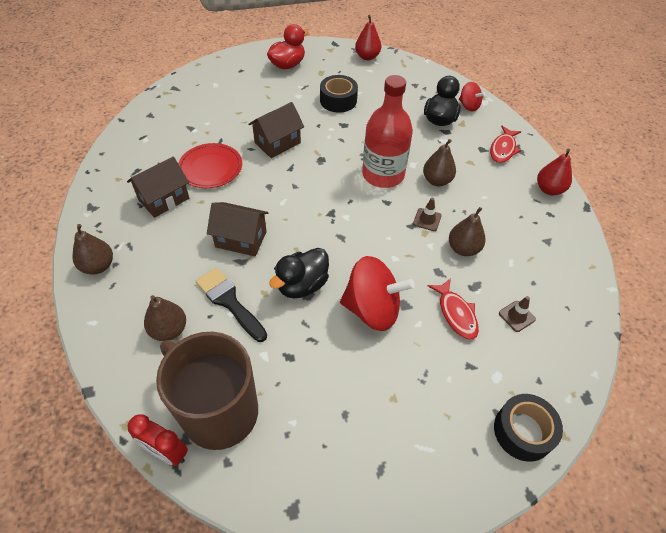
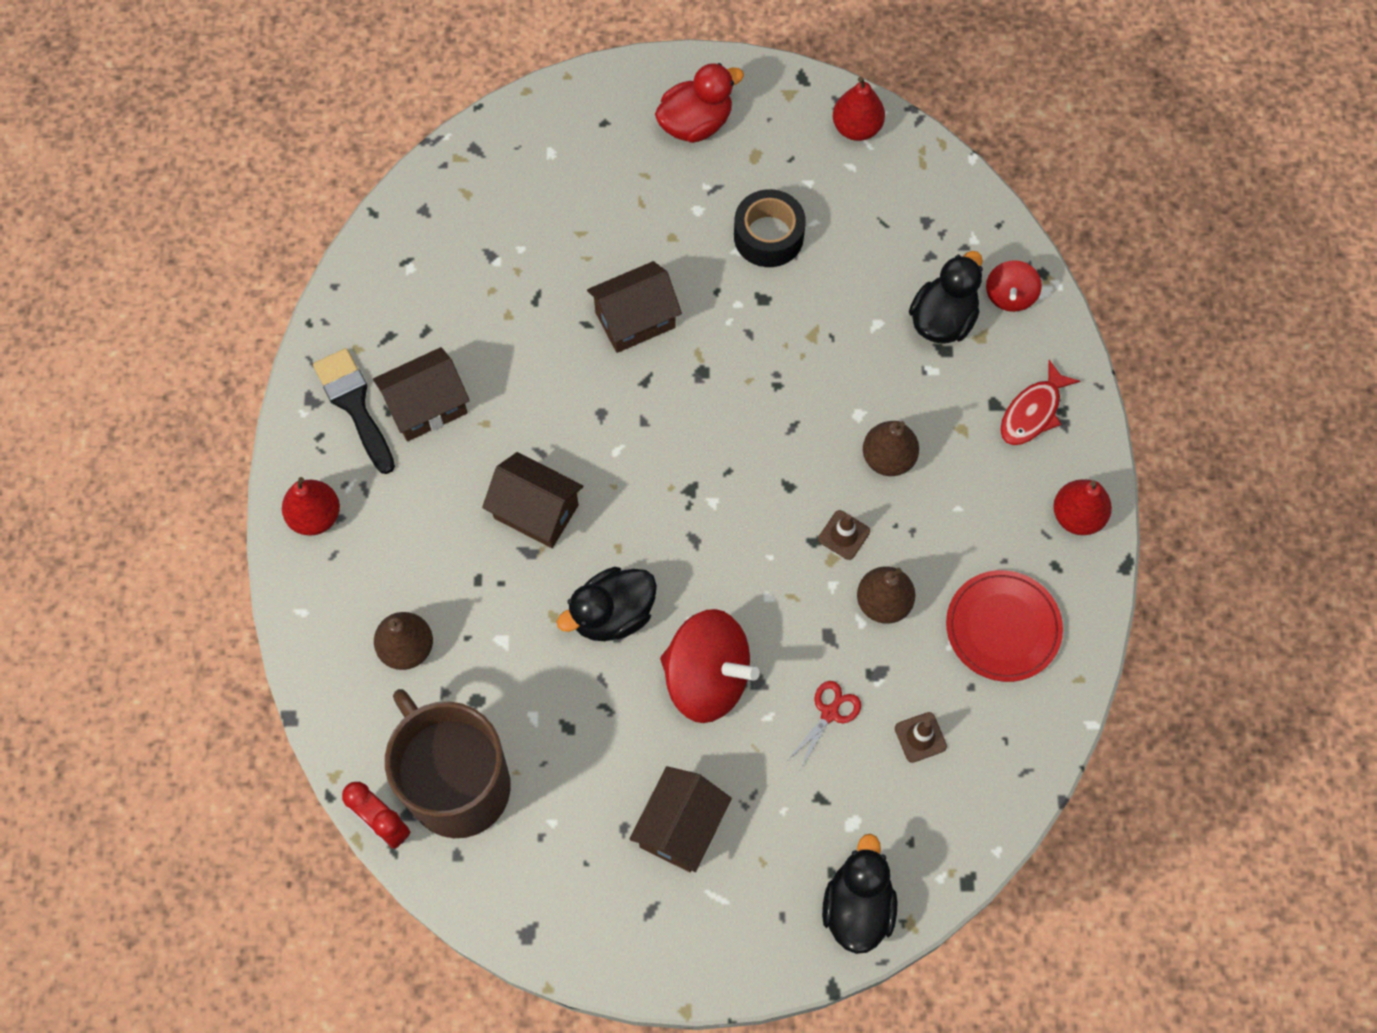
camera: 15 degrees right, 15 degrees up
brown pear [72,224,113,275] -> red pear [282,477,340,536]
red plate [178,143,242,188] -> red plate moved to [946,570,1063,682]
black brush [196,268,267,342] -> black brush moved to [313,348,395,474]
red bottle [362,75,413,188] -> none
red fish [428,278,479,340] -> red scissors [788,681,861,768]
red spinning top [459,82,485,112] -> red spinning top turned 45 degrees clockwise [986,260,1042,312]
black tape [494,394,563,462] -> black duck [822,834,897,954]
none -> brown house [630,766,732,872]

